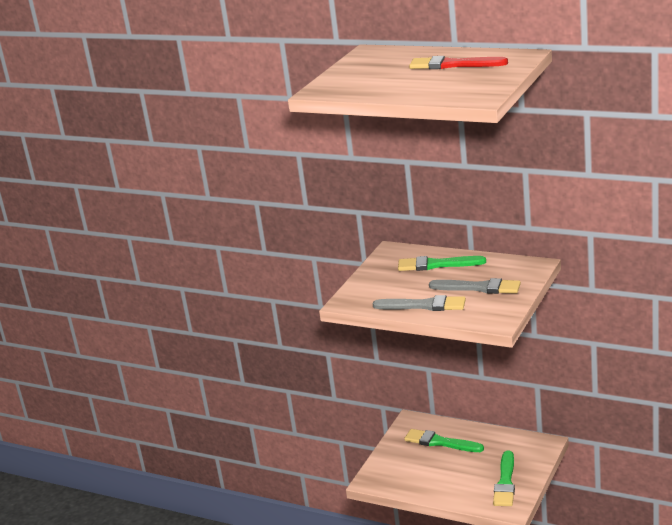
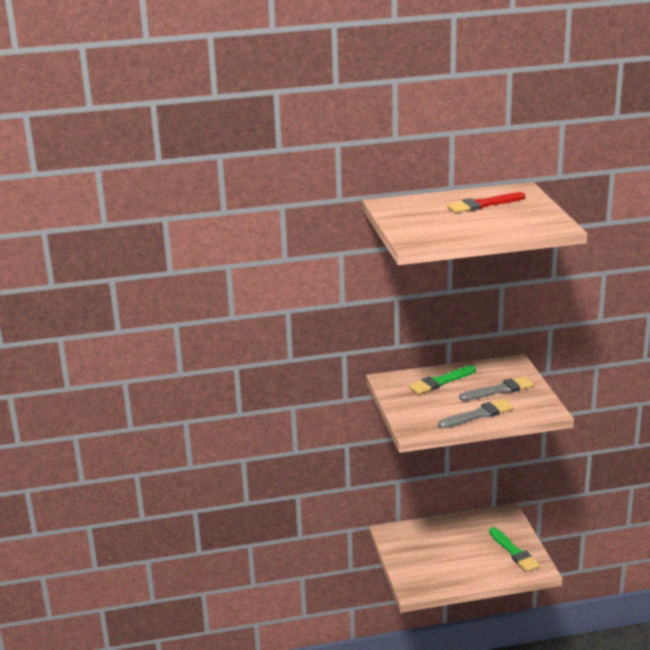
camera: 40 degrees left, 0 degrees up
green brush [404,429,484,452] -> none

